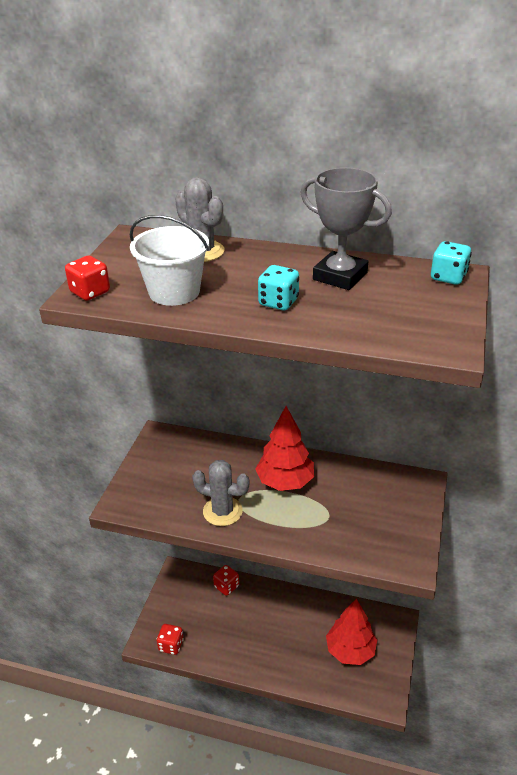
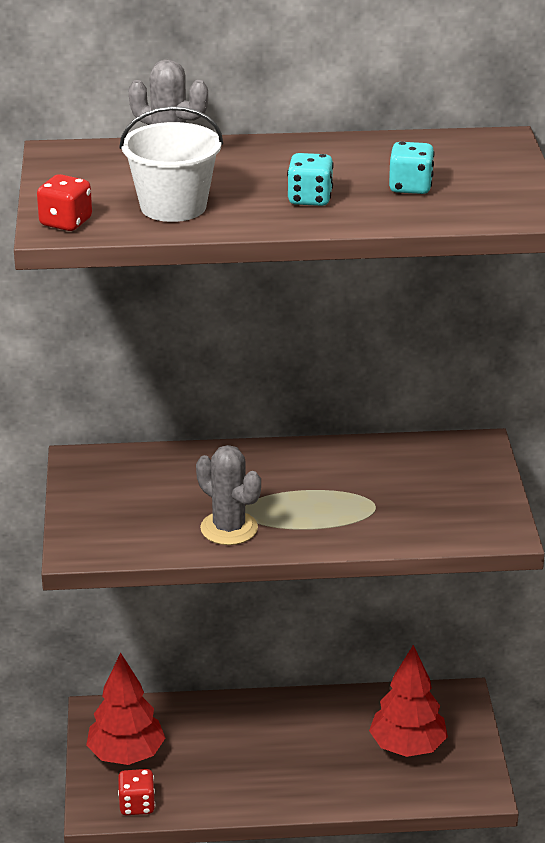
camera: 20 degrees left, 5 degrees down
grey cactus [192,460,250,526] -> grey cactus turned 45 degrees clockwise [196,445,261,545]
red dice [213,565,239,596] -> none
red tree [255,406,314,491] -> red tree moved to [86,653,165,765]
grey trophy [300,167,392,290] -> none
turquoise dice [431,241,472,285] -> turquoise dice moved to [389,142,435,194]

